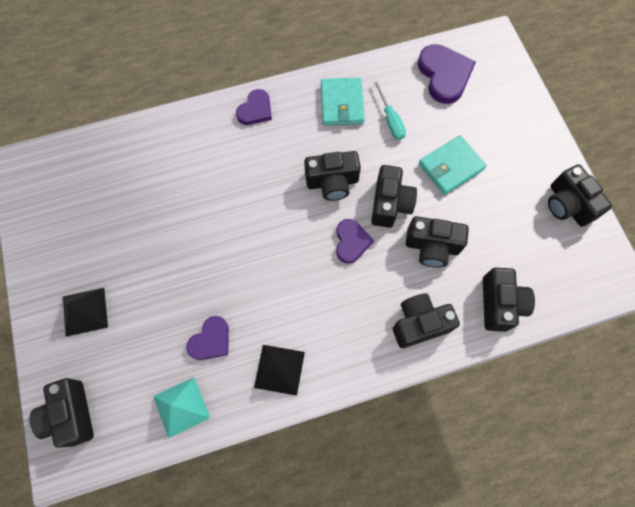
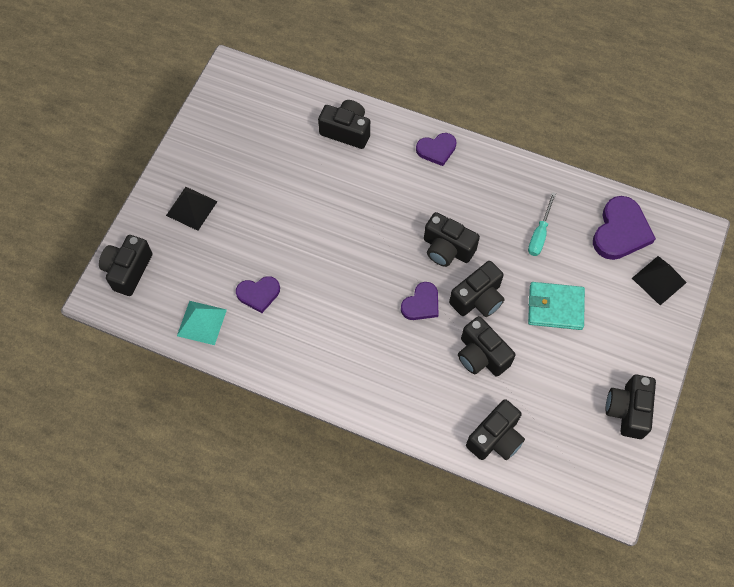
camera: 40 degrees right, 5 degrees down
black pyramid [254,345,305,396] -> black pyramid moved to [632,256,687,305]
turquoise wallet [321,78,365,125] -> none
black camera [393,293,460,348] -> black camera moved to [318,100,370,149]

